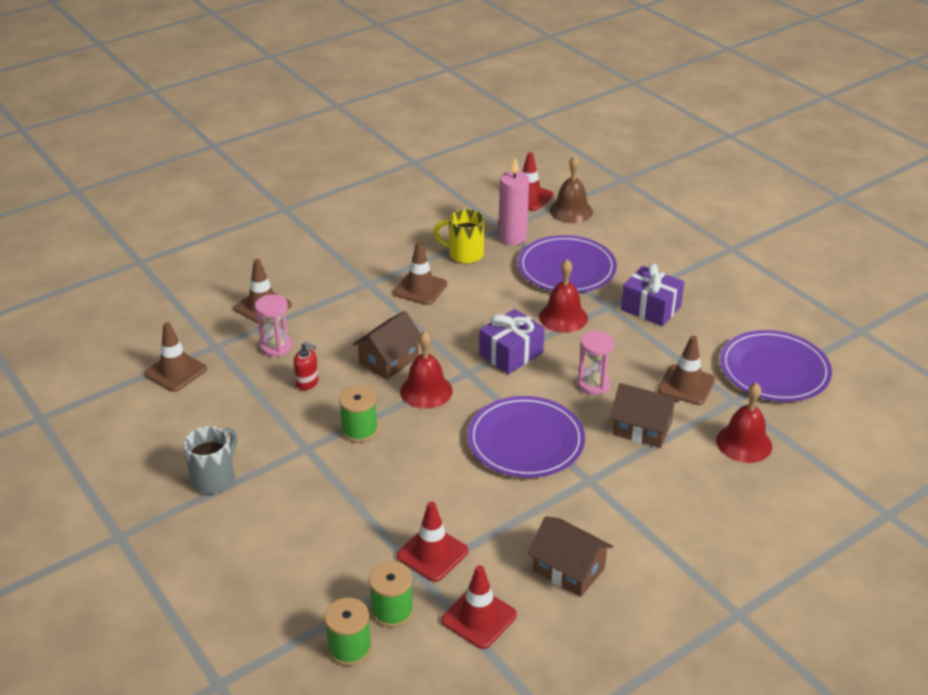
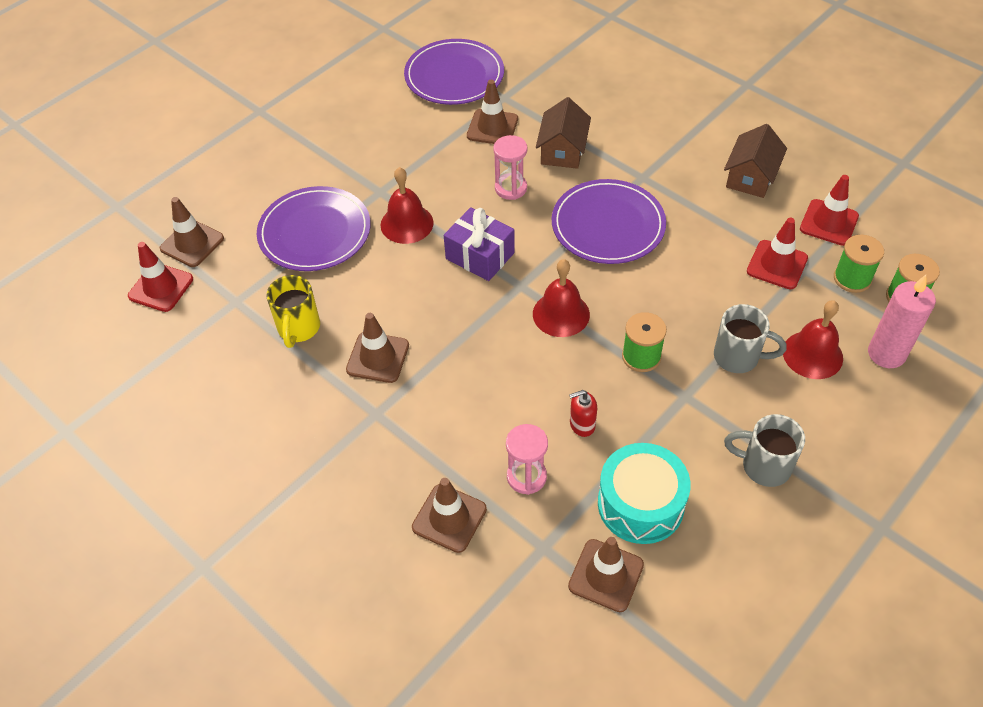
camera: 100 degrees left, 15 degrees up
red soap dispenser [293,342,319,390] -> red soap dispenser turned 120 degrees counterclockwise [569,390,597,437]
brown house [352,311,421,380] -> none
pink candle [499,158,529,245] -> pink candle moved to [868,275,936,368]
brown bell [550,156,593,223] -> brown traffic cone [160,197,224,267]
purple gift [621,264,685,326] -> none
red bell [716,383,772,463] -> red bell moved to [783,300,843,379]
none -> turquoise drum [598,443,691,544]
none -> grey mug [714,304,787,373]

